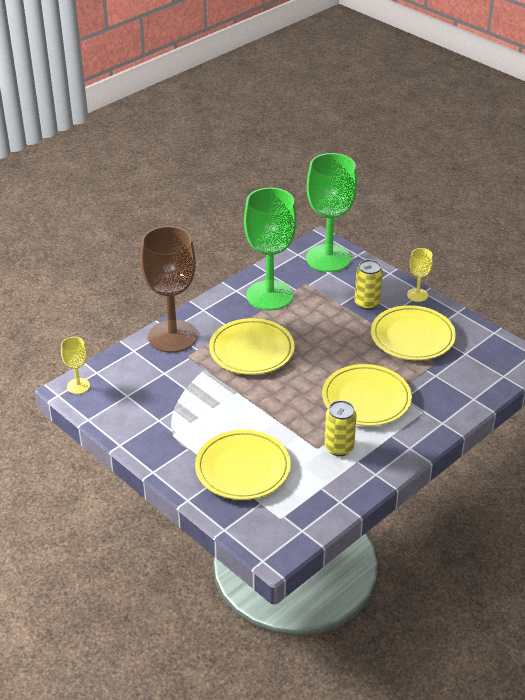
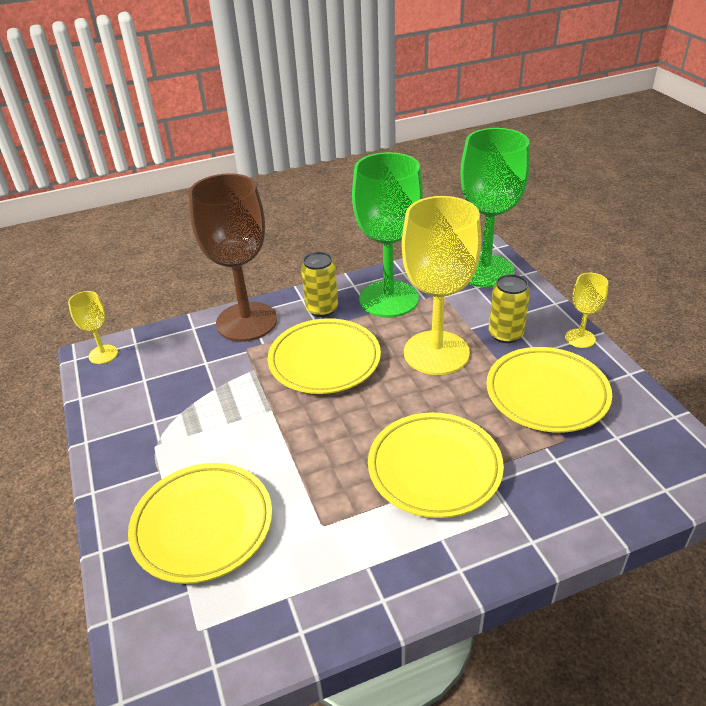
camera: 25 degrees right, 0 degrees up
yellow can [325,400,357,456] -> yellow can moved to [301,252,338,317]
none -> yellow goblet [402,196,482,375]

